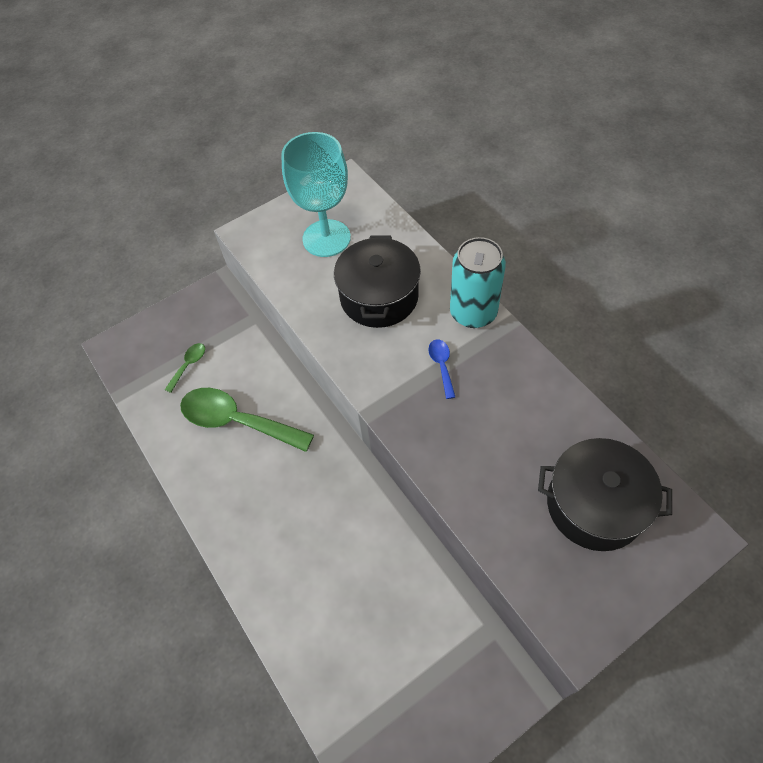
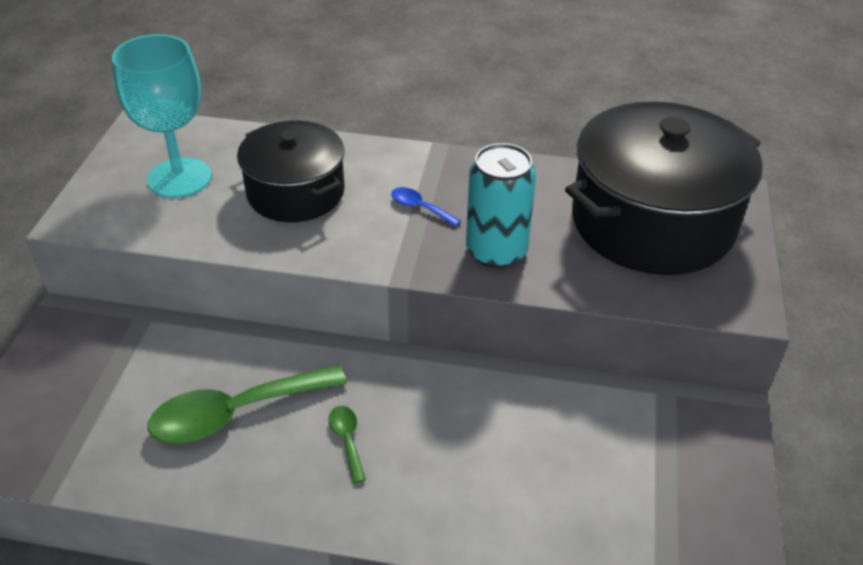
camera: 50 degrees left, 15 degrees down
green spoon [165,343,205,393] -> green spoon moved to [328,406,366,483]
turquoise can [450,237,506,328] -> turquoise can moved to [466,143,536,268]
black pot [538,438,672,551] -> black pot [565,101,763,275], size x1.62

